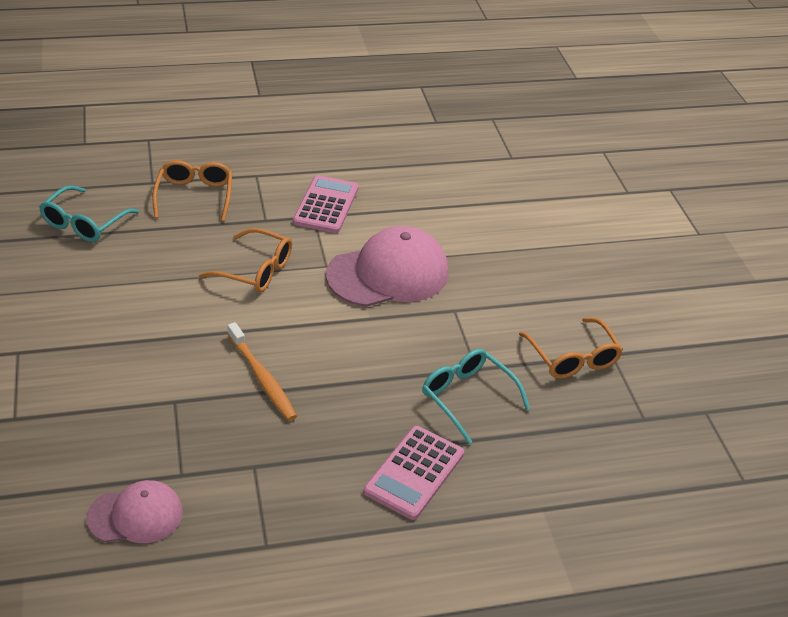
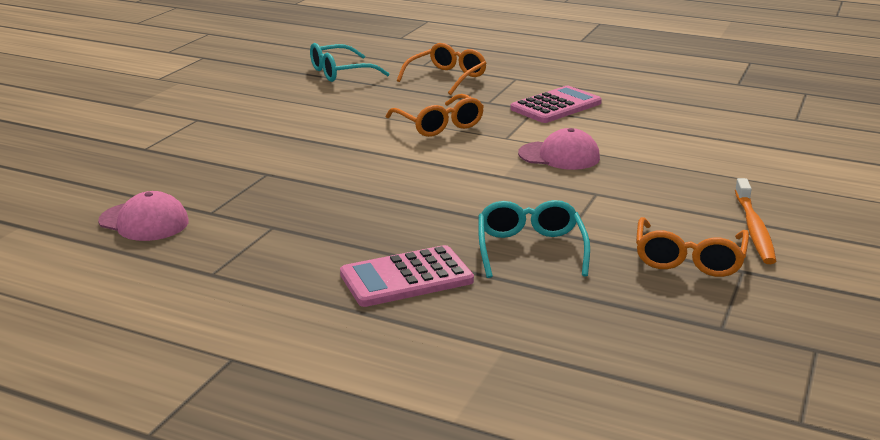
camera: 40 degrees right, 15 degrees down
orange toothbrush [227,322,297,421] -> orange toothbrush moved to [735,178,776,264]
pink cap [326,226,449,307] -> pink cap [518,128,600,170], size x0.59

